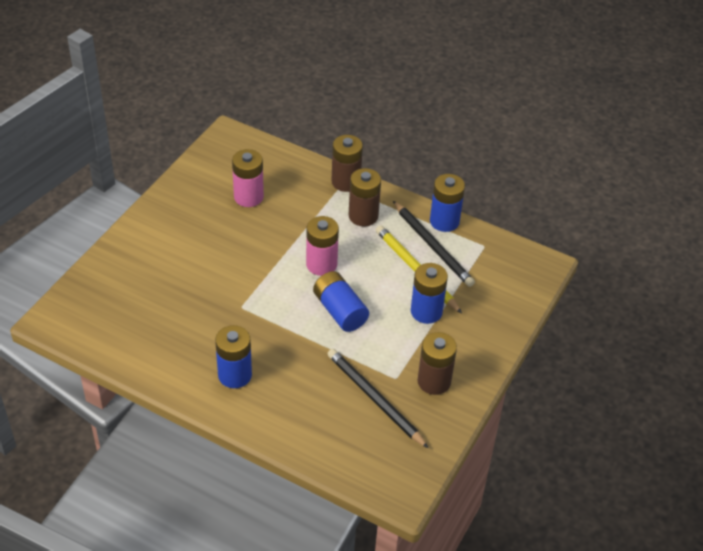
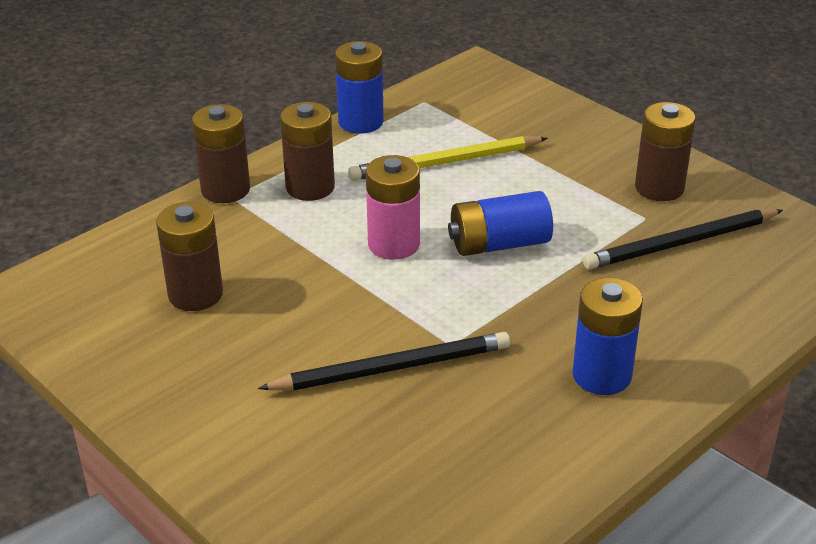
camera: 70 degrees left, 10 degrees down
pink battery [232,149,264,207] -> brown battery [156,202,223,311]
black pencil [393,201,475,287] -> black pencil moved to [258,332,510,390]
blue battery [411,263,448,324] -> none

